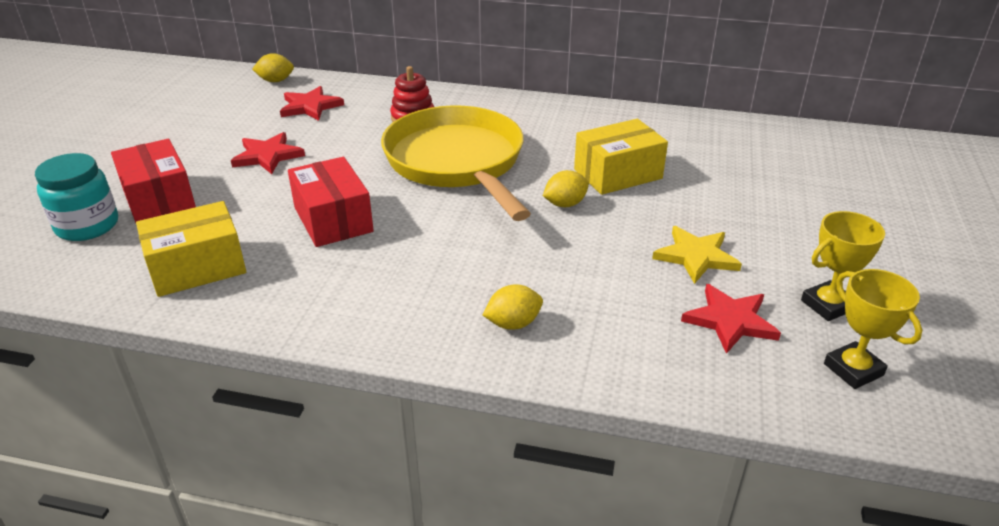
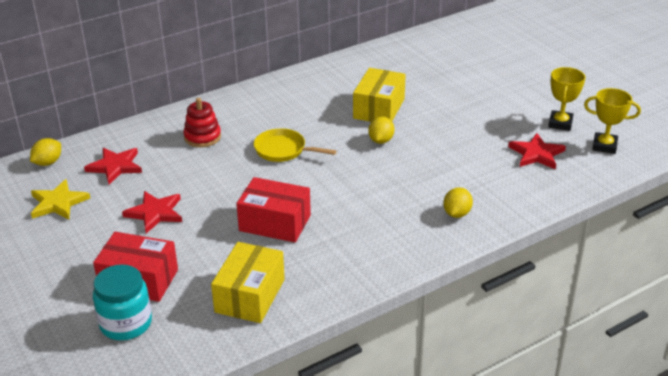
camera: 45 degrees left, 0 degrees up
yellow pan [381,106,531,221] -> yellow pan [254,128,336,162], size x0.47
yellow star [652,226,742,284] -> yellow star moved to [31,179,90,220]

